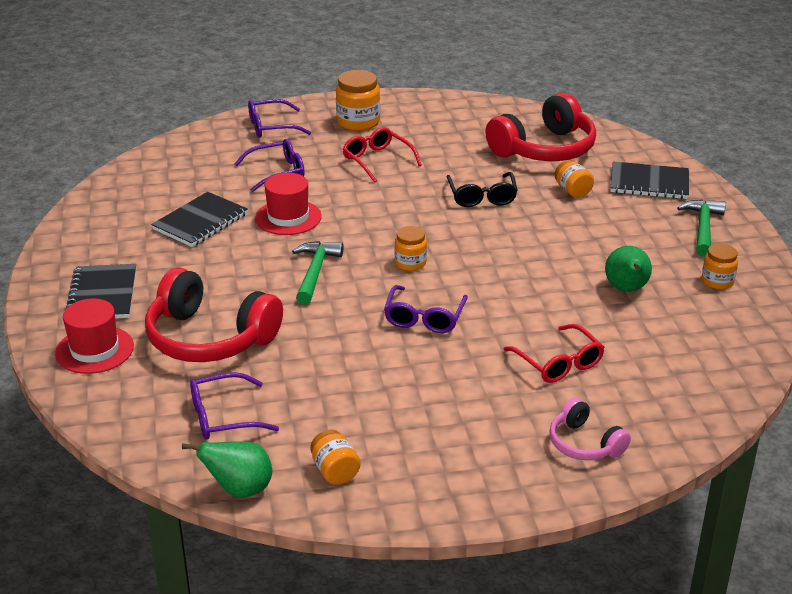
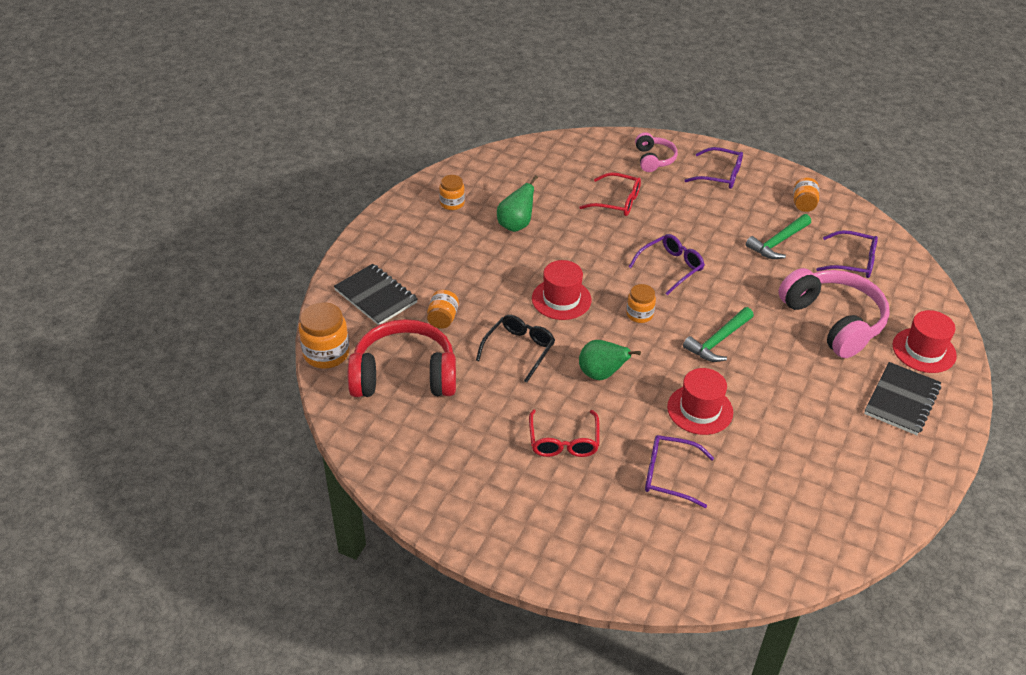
camera: 145 degrees left, 10 degrees up
red headphones [145,267,283,362] -> pink headphones [778,268,890,358]
black notebook [151,192,248,247] -> none
green pear [182,442,272,497] -> green pear moved to [579,340,641,380]
purple glasses [248,99,311,138] -> purple glasses moved to [684,147,743,189]
orange jar [336,70,380,131] -> orange jar moved to [299,302,349,369]
red glasses [503,324,605,383] -> red glasses turned 105 degrees clockwise [579,172,641,216]
green hammer [677,199,726,257] -> green hammer moved to [746,214,811,259]
none -> red hat [532,260,592,320]

